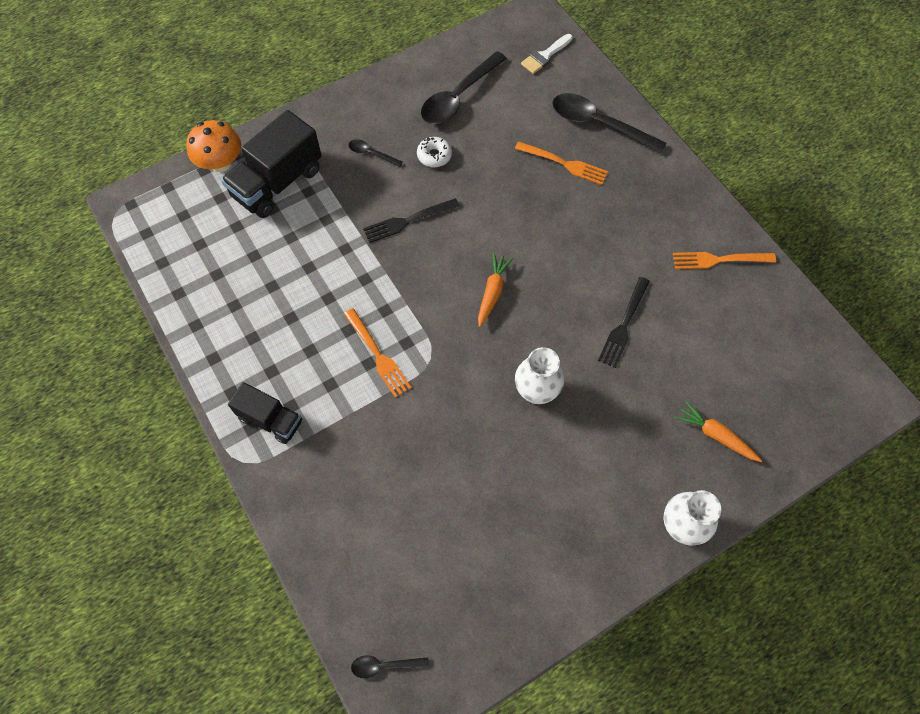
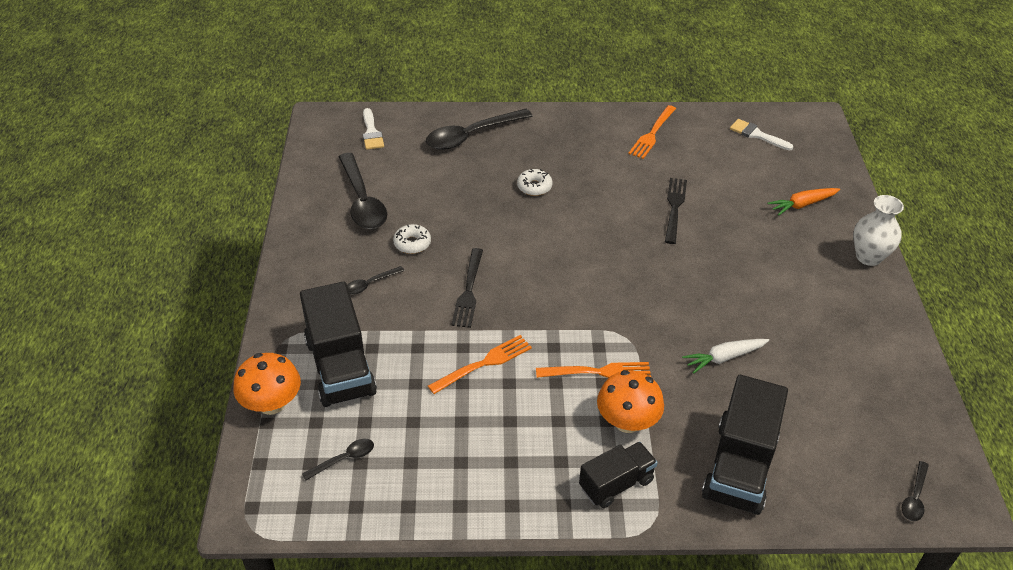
camera: 60 degrees left, 20 degrees down
orange carrot [478,253,513,327] -> none
orange fork [515,141,608,185] -> orange fork moved to [428,335,532,394]
white vase [515,347,564,404] -> none
black fork [598,277,650,368] -> black fork turned 135 degrees counterclockwise [665,178,687,244]
none -> black spoon [302,439,374,480]
none -> white donut [517,169,552,196]
none -> orange mushroom [597,370,664,433]
none -> white carrot [682,339,769,374]
none -> black truck [702,375,788,515]
none -> white brush [730,119,793,150]

